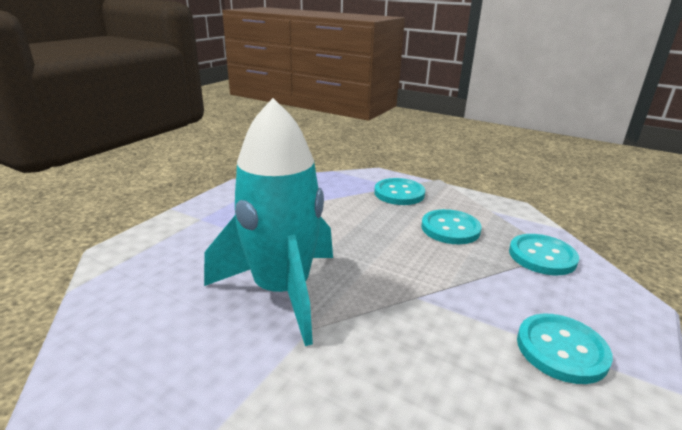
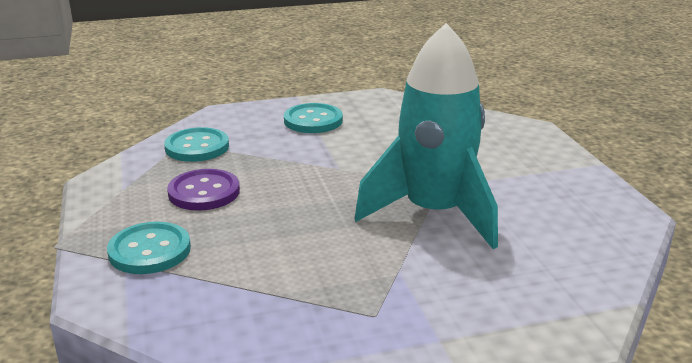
camera: 135 degrees left, 0 degrees up
turquoise button [421,209,482,244] -> purple button [167,169,240,211]

